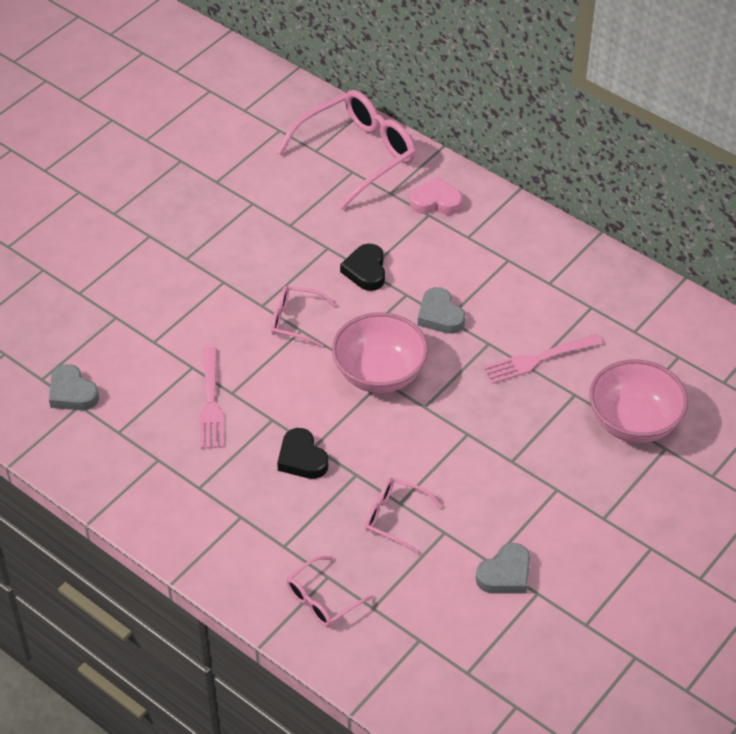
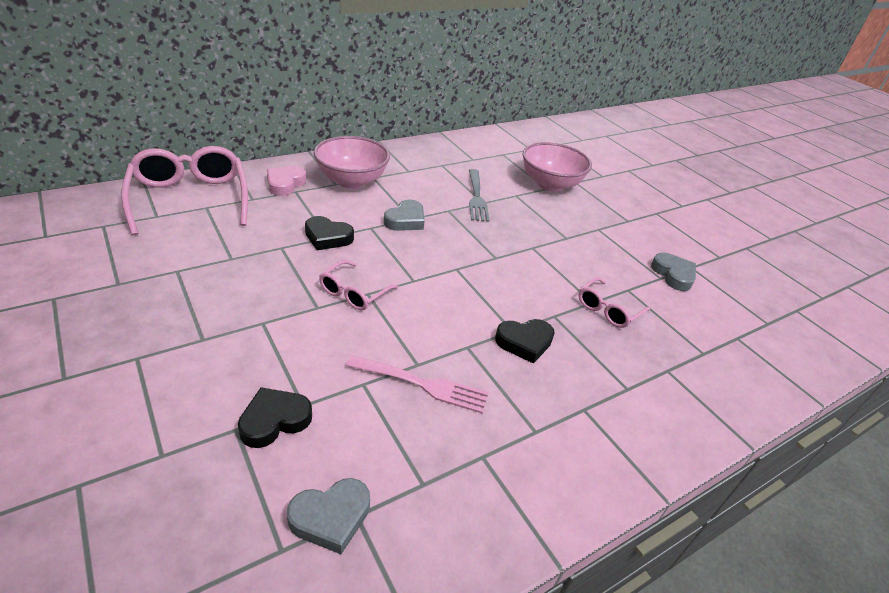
camera: 75 degrees left, 10 degrees down
pink glasses [286,556,374,627] -> none
pink bowl [332,312,428,393] -> pink bowl moved to [314,136,390,189]
grey heart [418,287,465,334] -> grey heart turned 45 degrees counterclockwise [384,199,424,231]
pink fork [483,334,603,384] -> grey fork [469,169,489,222]
none -> black heart [238,387,312,448]

